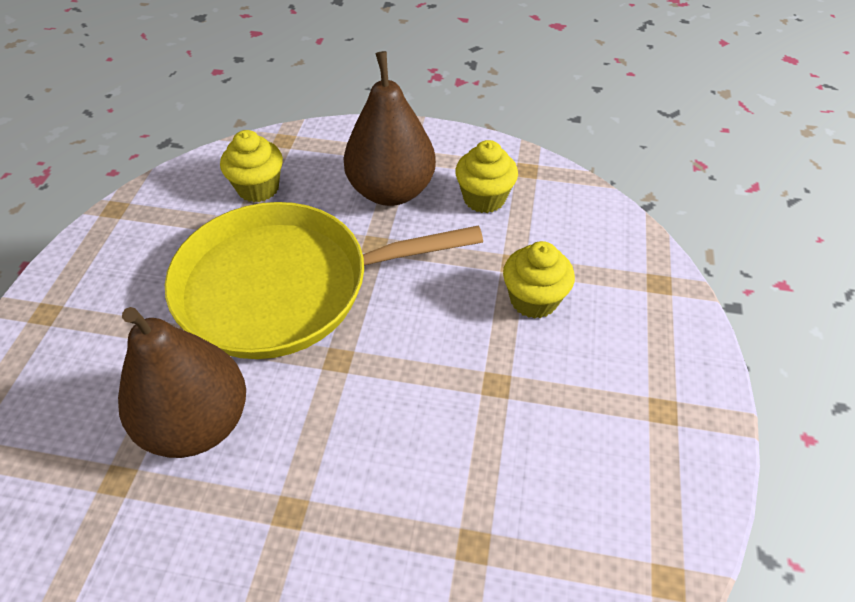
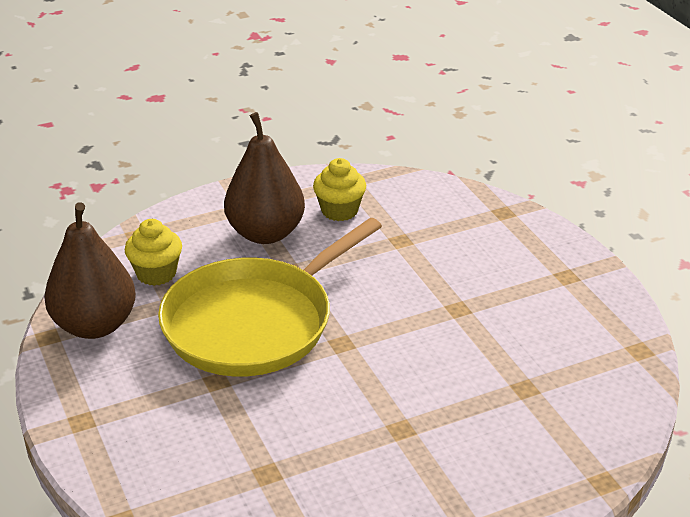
camera: 35 degrees left, 15 degrees down
brown pear [118,307,246,458] -> brown pear moved to [44,202,136,339]
yellow cupcake [503,241,575,319] -> none

